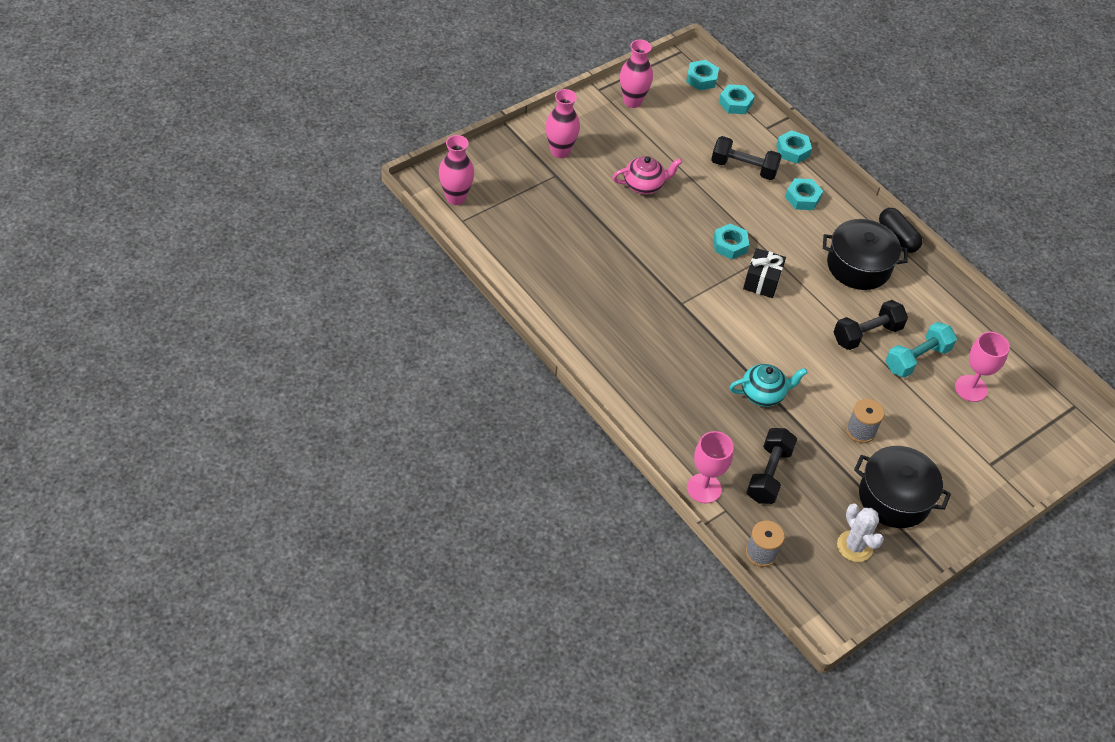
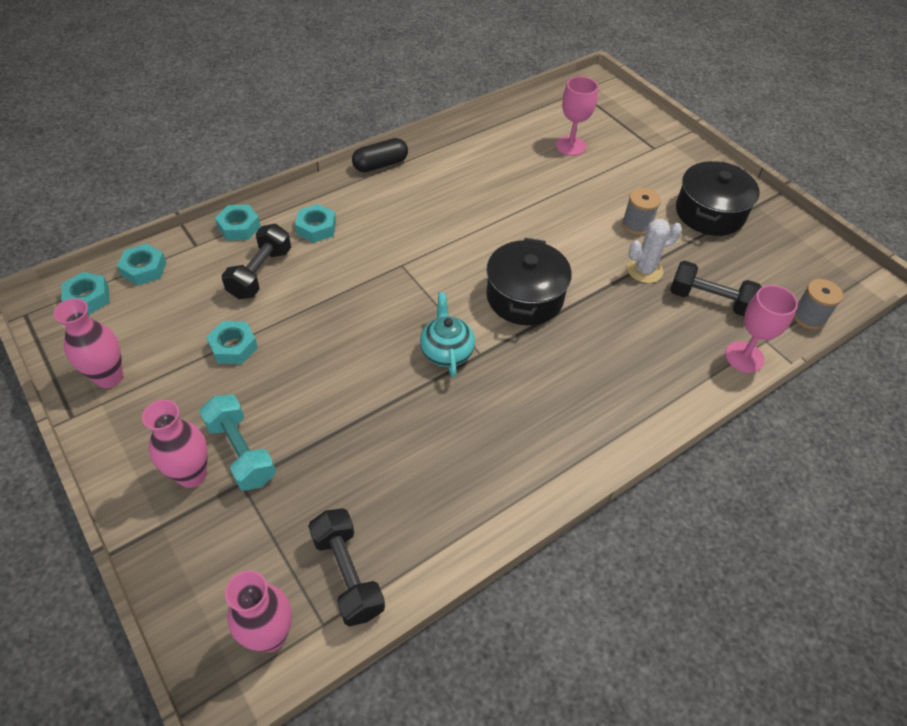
camera: 85 degrees left, 0 degrees up
pink teapot [612,156,682,194] -> none
turquoise nut [713,223,749,259] -> turquoise nut moved to [206,321,258,364]
turquoise teapot [729,364,808,407] -> turquoise teapot moved to [420,292,475,378]
black gift [743,248,786,298] -> none
black pot [823,219,908,290] -> black pot moved to [486,238,572,325]
black dumbbell [834,300,908,350] -> black dumbbell moved to [308,508,385,627]
white cactus [837,503,884,562] -> white cactus moved to [627,219,682,283]
turquoise dumbbell [886,322,957,378] -> turquoise dumbbell moved to [199,394,276,491]

